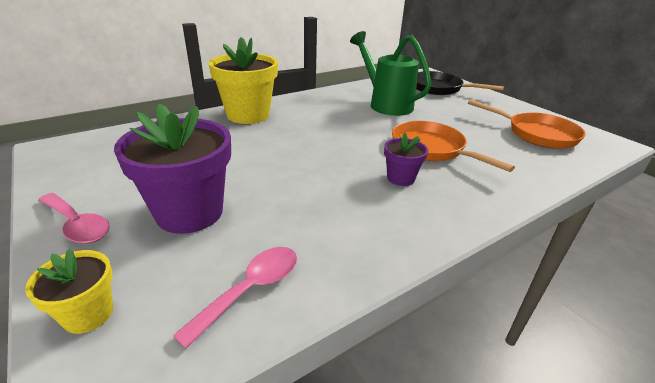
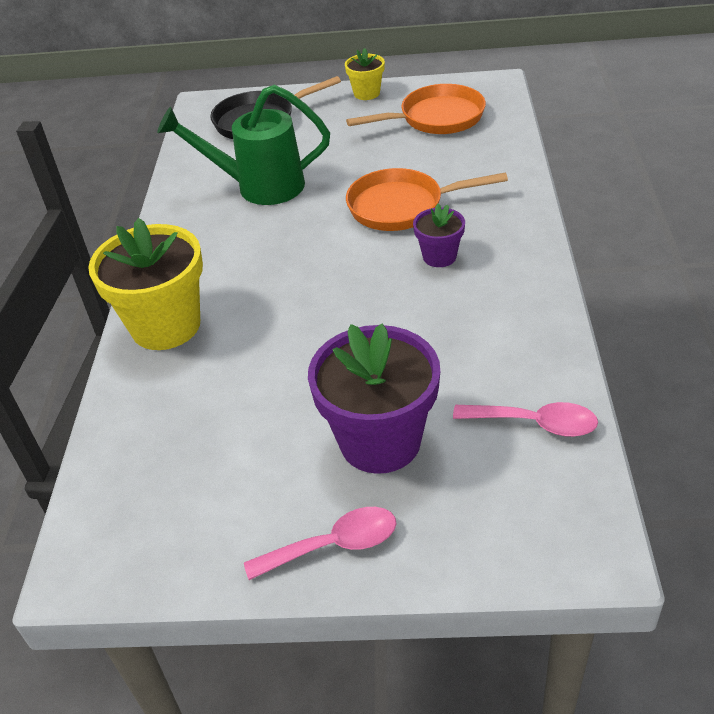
camera: 50 degrees left, 10 degrees up
yellow flower pot [25,249,113,334] -> yellow flower pot moved to [345,48,385,100]
pink spoon [173,247,297,349] -> pink spoon turned 120 degrees clockwise [453,402,598,437]

